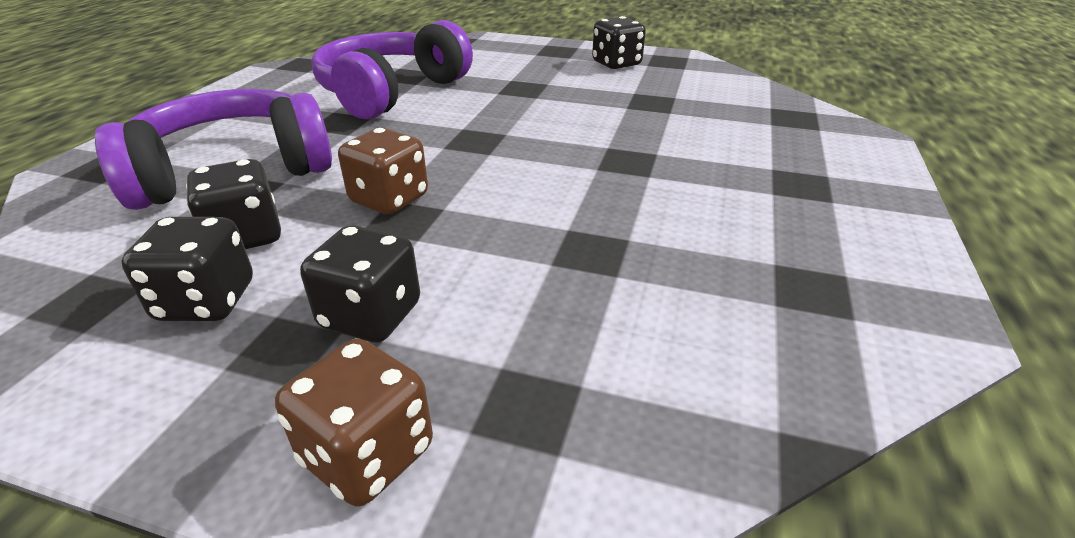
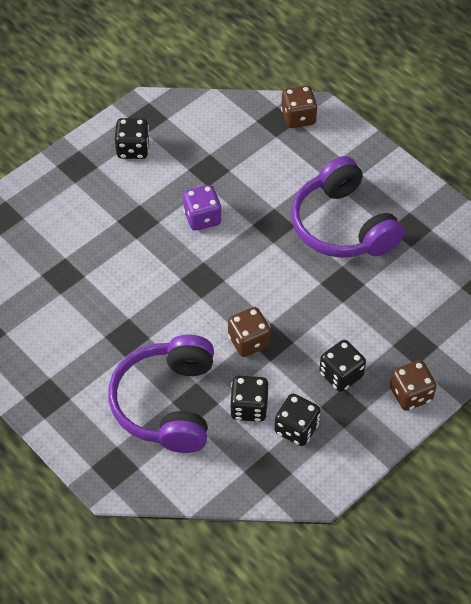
camera: 60 degrees left, 20 degrees up
purple headphones [312,20,473,119] -> purple headphones moved to [291,156,404,258]
none -> purple dice [183,185,222,231]
none -> brown dice [281,86,318,128]

